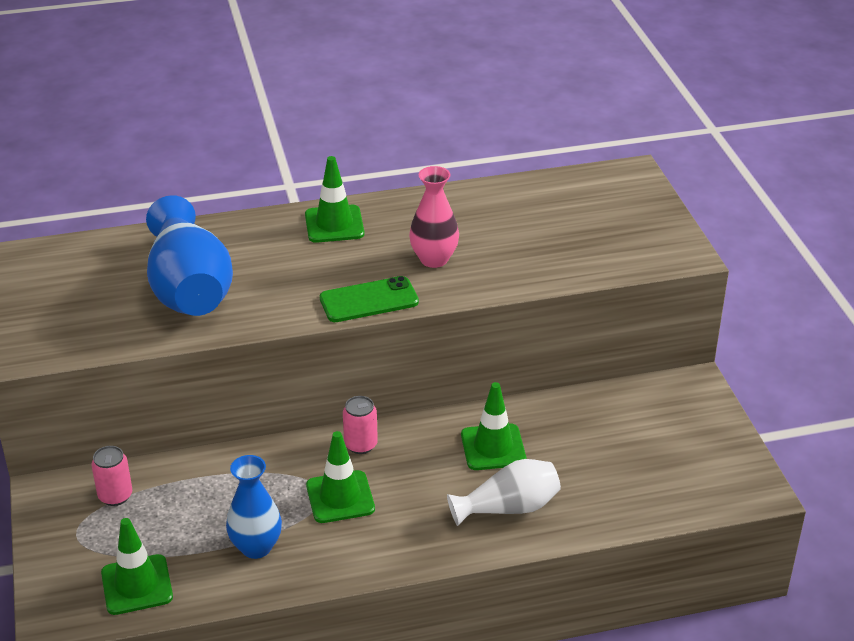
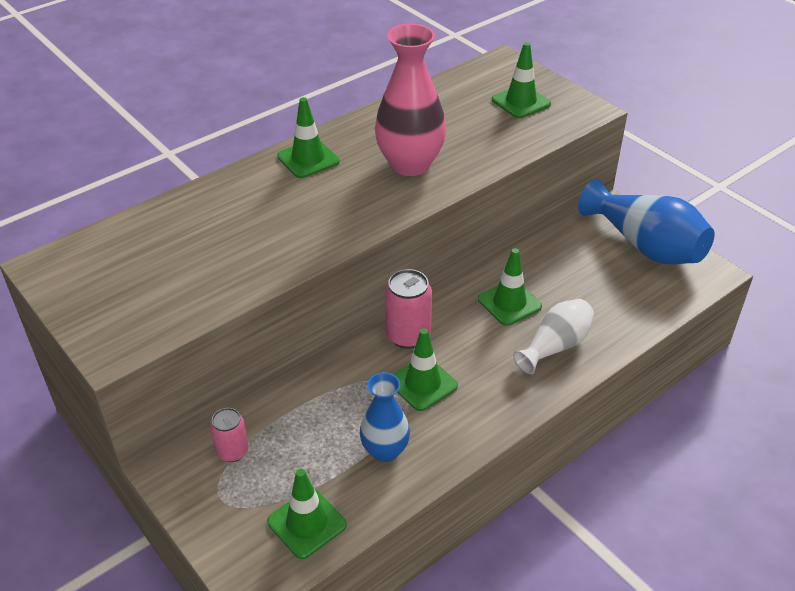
camera: 25 degrees left, 5 degrees up
blue vase [146,195,233,316] -> blue vase moved to [578,179,714,264]
green phone [320,276,419,322] -> none
pink can [343,396,378,454] -> pink can [385,269,432,349], size x1.56
pink vase [409,166,459,268] -> pink vase [375,24,446,176], size x1.63
none -> green traffic cone [492,42,551,118]

